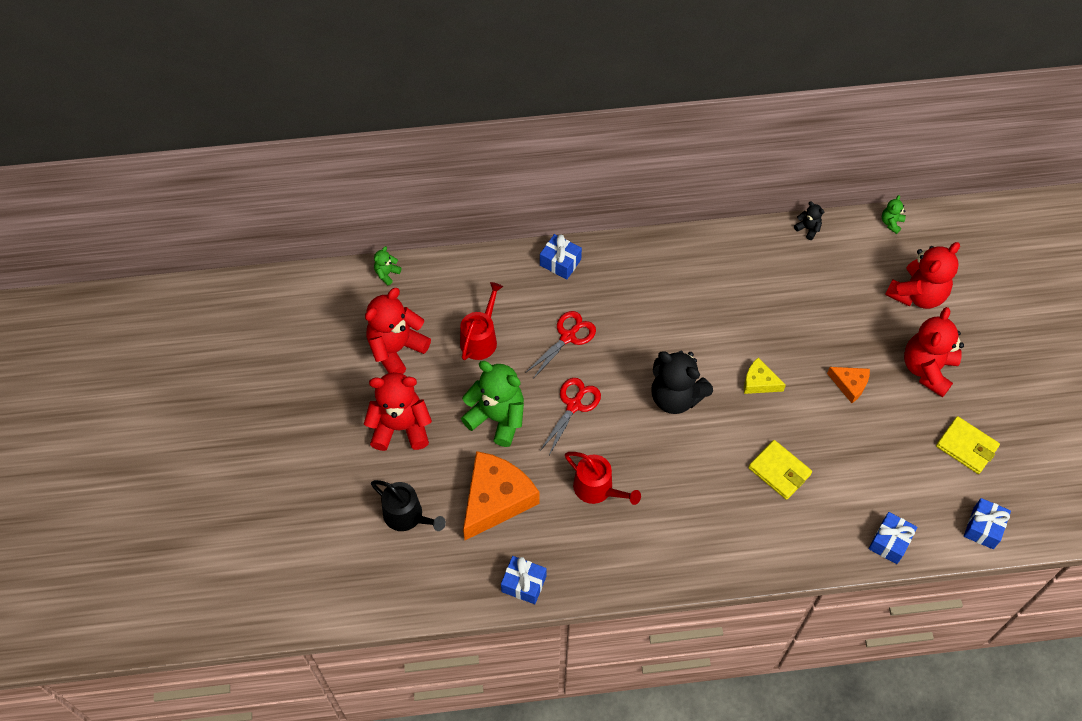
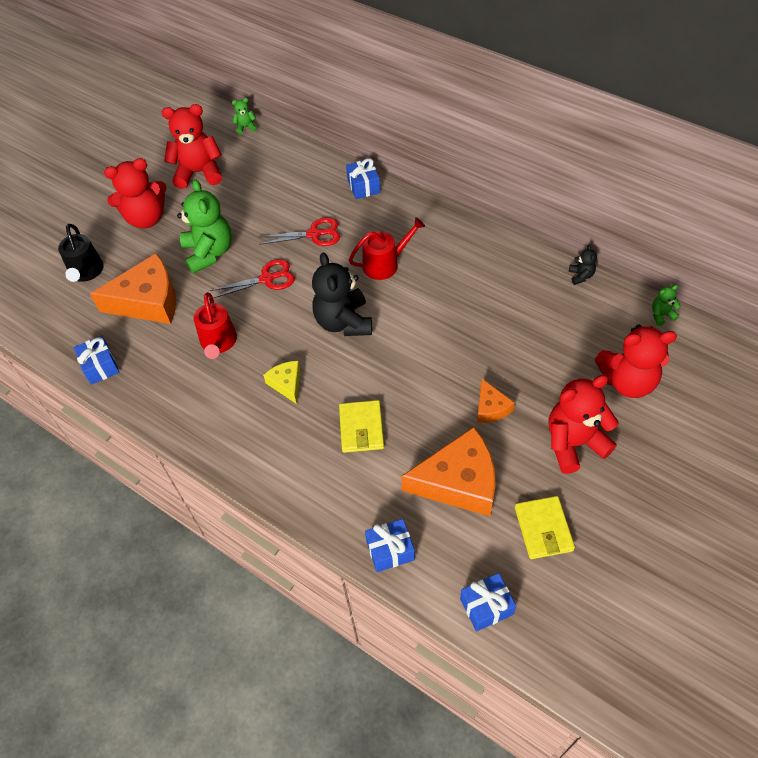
camera: 45 degrees right, 5 degrees down
red teddy bear [364,372,432,451] -> red teddy bear turned 120 degrees clockwise [104,158,167,229]
red watering can [460,282,503,360] -> red watering can moved to [349,217,425,280]
yellow cheese [744,358,786,394] -> yellow cheese moved to [263,361,300,404]
none -> orange cheese [401,427,496,516]

